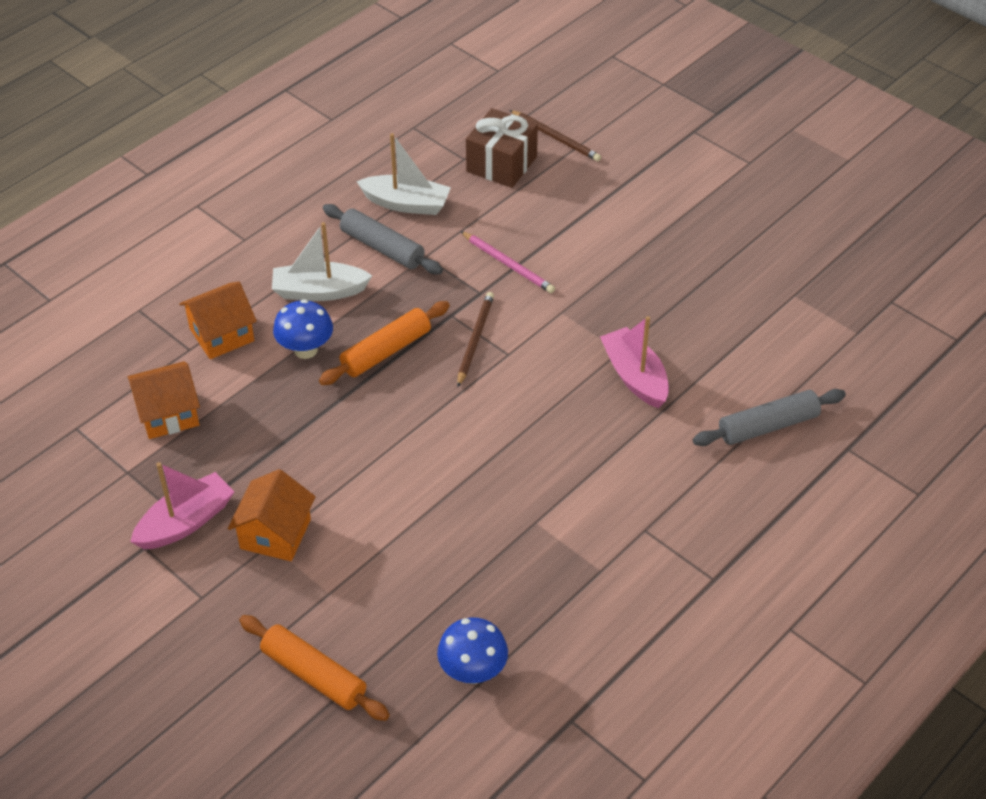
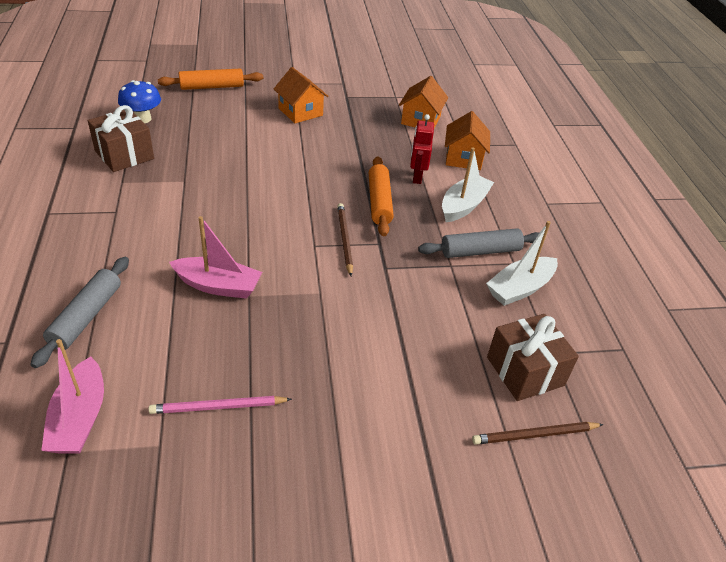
camera: 125 degrees right, 5 degrees down
pink boat [130,462,235,549] -> pink boat moved to [41,339,104,454]
blue mushroom [273,299,333,359] -> red robot [410,114,434,184]
brown pencil [457,292,494,387] -> brown pencil turned 150 degrees counterclockwise [337,203,353,276]
pink pencil [460,231,555,293] -> pink pencil moved to [148,396,292,414]
none -> brown gift [88,105,154,172]

